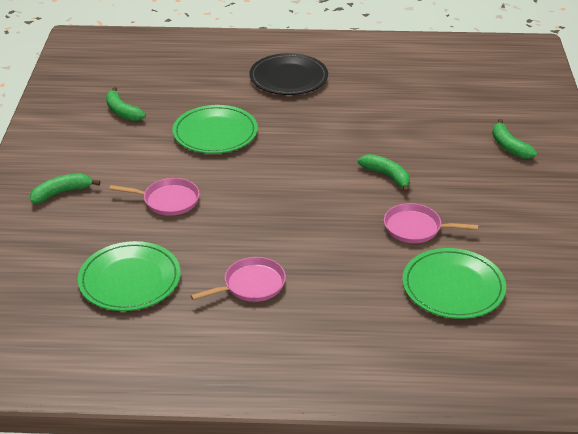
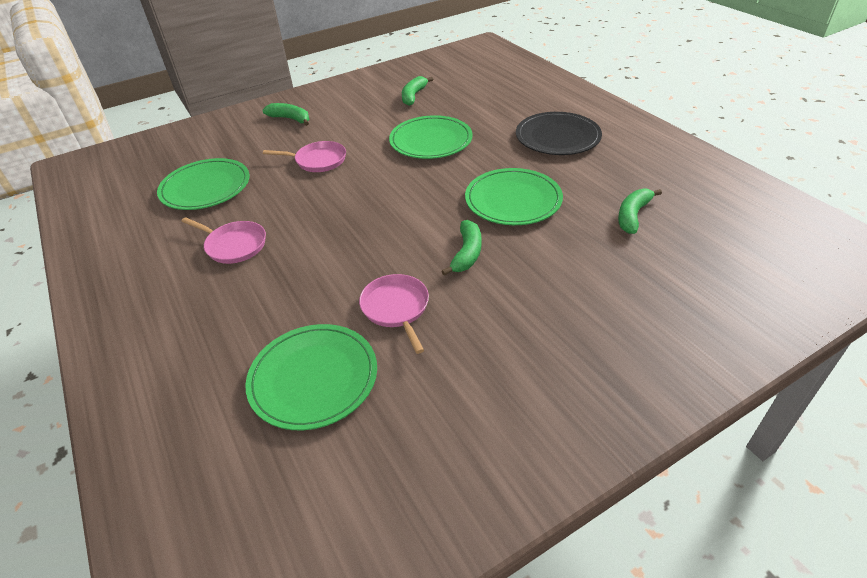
camera: 60 degrees right, 5 degrees up
pink pan [109,178,200,216] -> pink pan turned 60 degrees counterclockwise [263,141,346,172]
green banana [492,119,537,159] -> green banana moved to [618,189,662,234]
none -> green plate [465,168,563,225]

